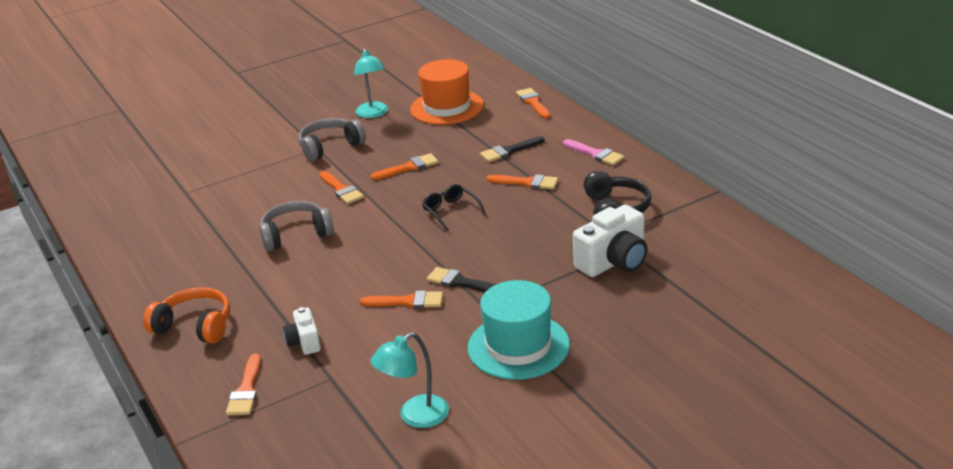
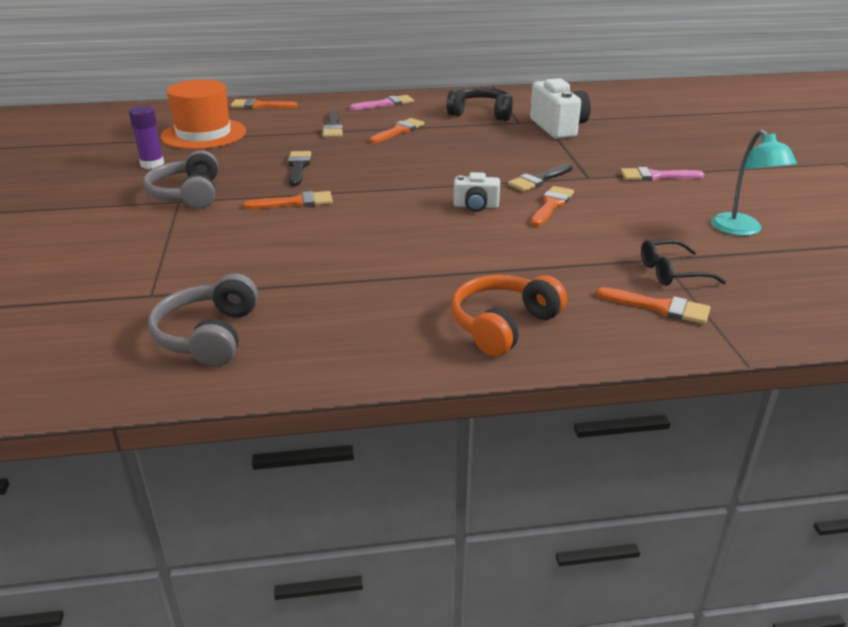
camera: 70 degrees left, 0 degrees up
grey headphones [259,201,334,251] -> grey headphones moved to [148,273,258,367]
white camera [283,307,321,355] -> white camera moved to [453,172,500,212]
turquoise lamp [354,48,388,118] -> purple glue stick [129,106,164,169]
orange brush [370,153,438,180] -> black brush [288,151,311,186]
black glasses [422,184,486,231] -> black glasses moved to [641,240,726,286]
turquoise hat [467,280,570,380] -> pink brush [620,167,704,181]

